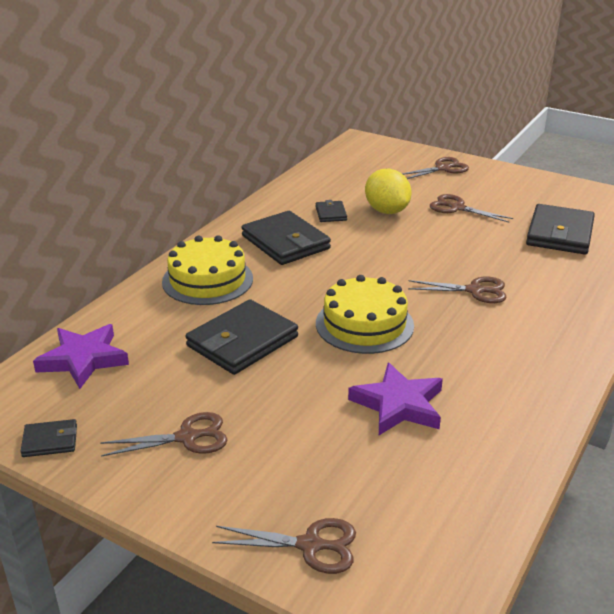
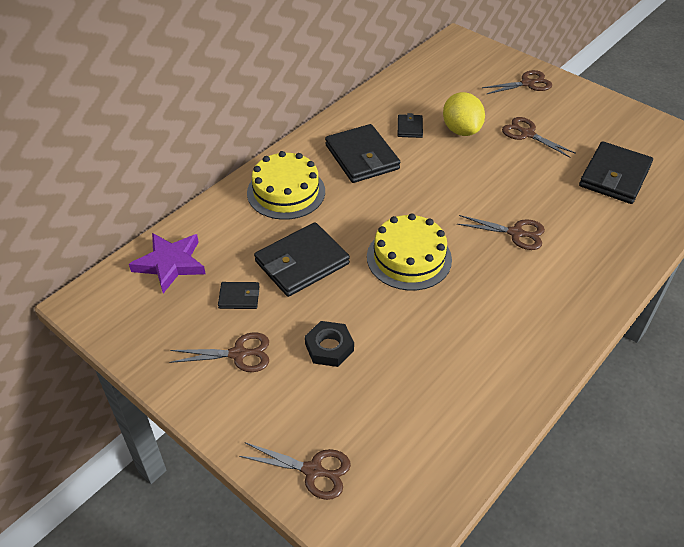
camera: 10 degrees right, 15 degrees up
black wallet [20,419,77,457] -> black wallet moved to [218,282,260,309]
purple star [348,363,443,435] -> none
none -> black nut [305,321,354,367]

